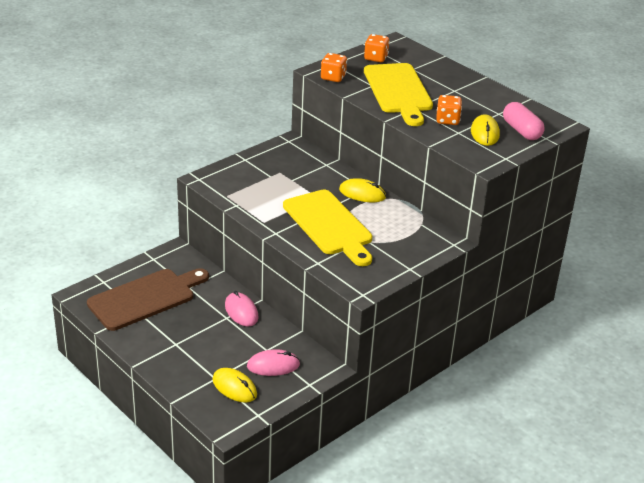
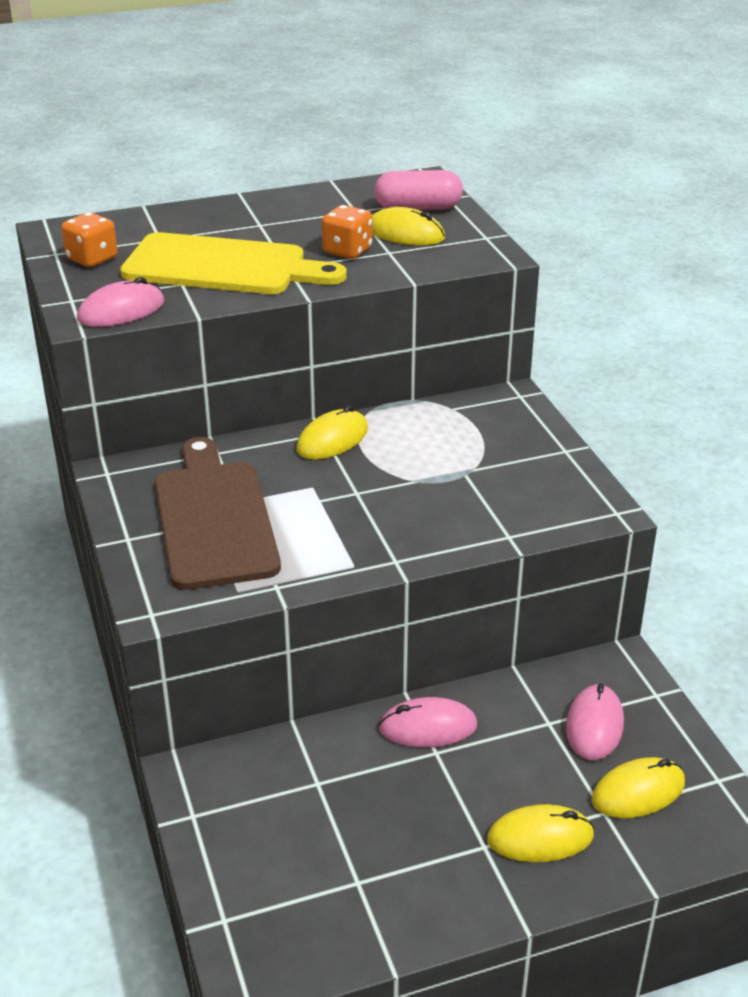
camera: 65 degrees left, 0 degrees up
brown cutting board [87,268,209,331] -> brown cutting board moved to [155,437,281,590]
yellow cutting board [283,189,372,266] -> none
orange dice [321,53,347,82] -> pink mouse [77,277,165,327]
none -> yellow mouse [487,804,594,862]

